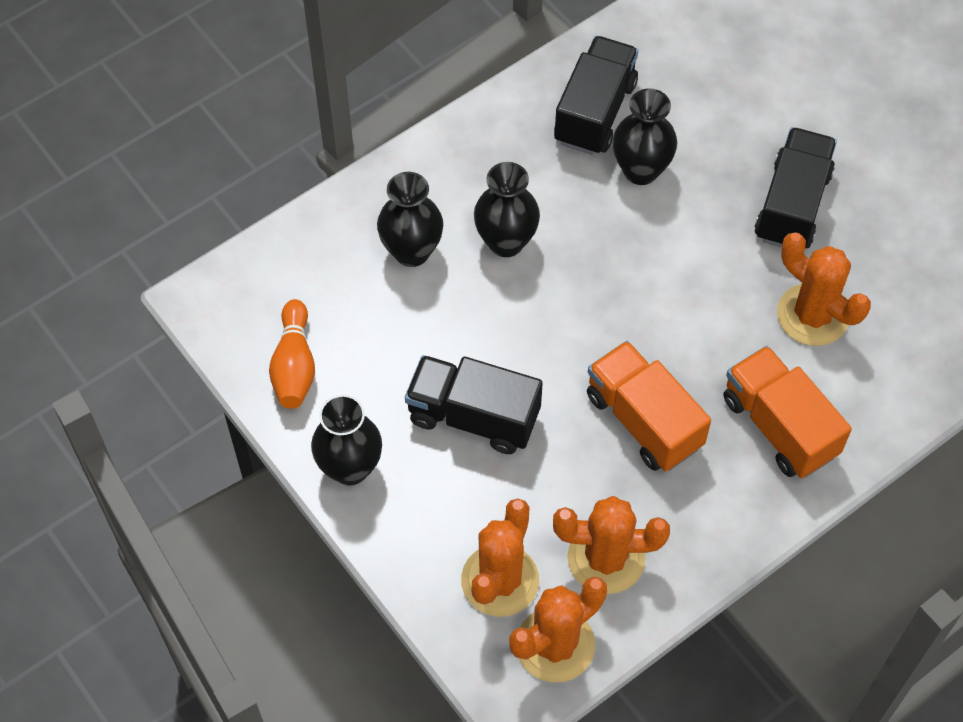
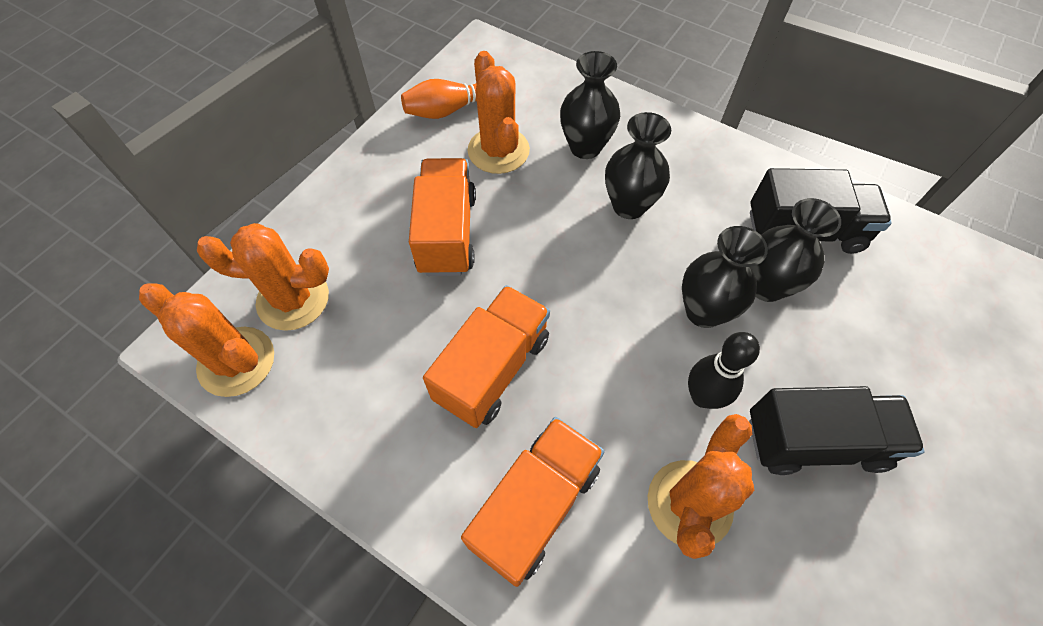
camera: 70 degrees right, 0 degrees up
black vase [311,395,382,485] -> black vase moved to [682,226,768,328]
black truck [405,355,543,454] -> orange truck [409,158,476,276]
orange cactus [553,496,670,594] -> orange cactus moved to [468,51,530,174]
none -> black bowling pin [688,332,760,409]

